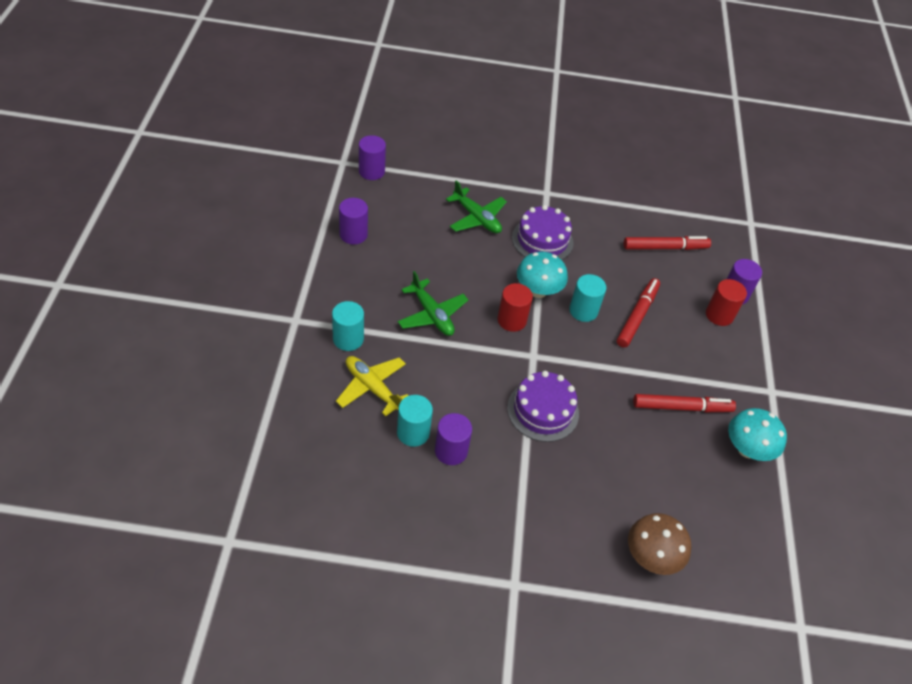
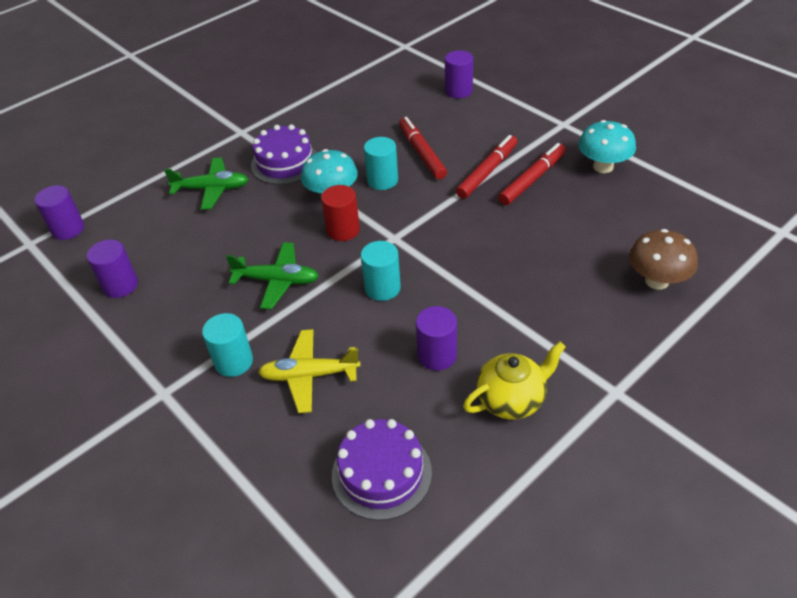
camera: 40 degrees left, 5 degrees down
turquoise cylinder [397,395,433,447] -> turquoise cylinder moved to [361,241,401,301]
purple cake [507,371,579,442] -> purple cake moved to [332,419,432,521]
red marker [624,236,711,250] -> red marker moved to [456,135,517,199]
red cylinder [706,279,747,326] -> none
none -> yellow teapot [463,341,566,420]

